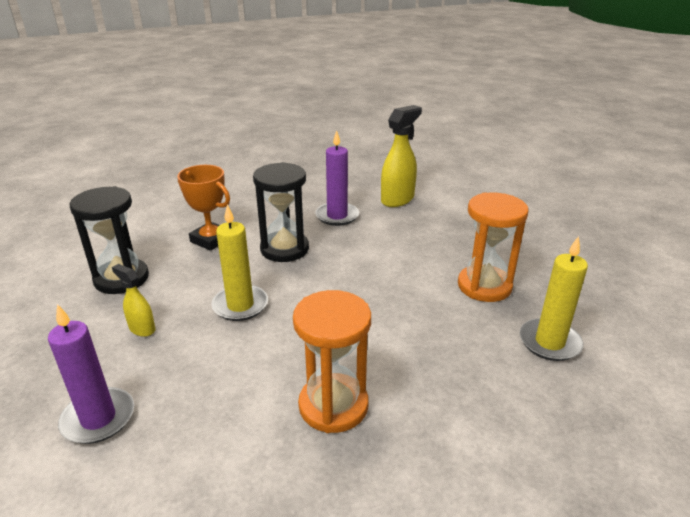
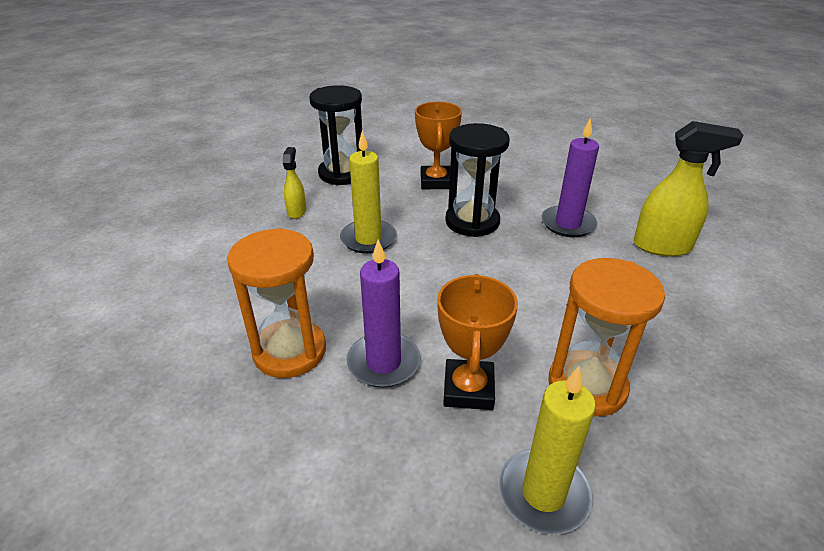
camera: 55 degrees right, 5 degrees up
purple candle [48,304,134,444] -> purple candle moved to [347,239,421,388]
none -> orange trophy [437,274,518,410]

